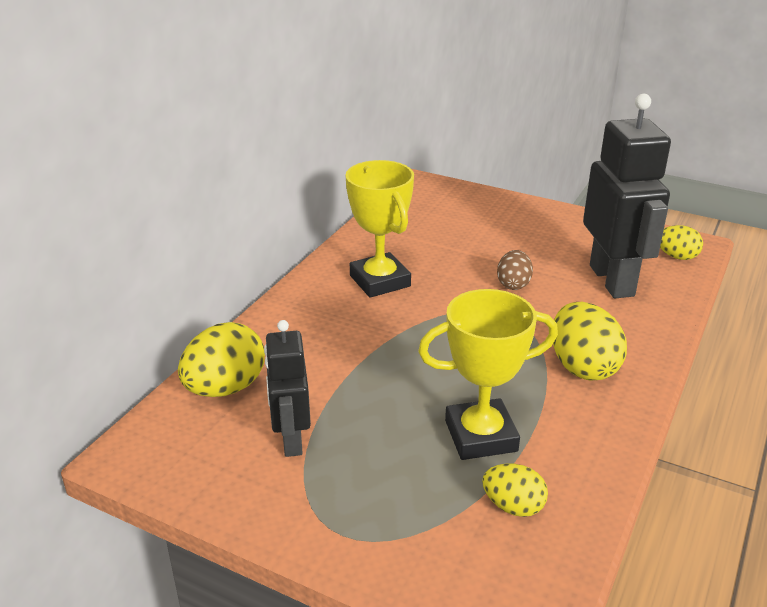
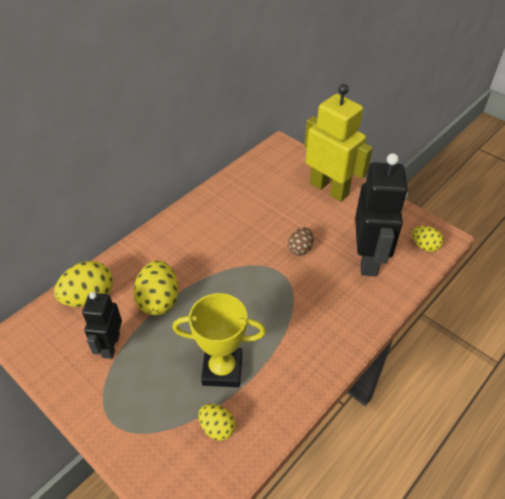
camera: 15 degrees right, 15 degrees up
yellow trophy [345,160,414,298] -> none
yellow egg [553,302,627,381] -> yellow egg moved to [133,260,178,315]
none -> yellow robot [304,84,373,202]

